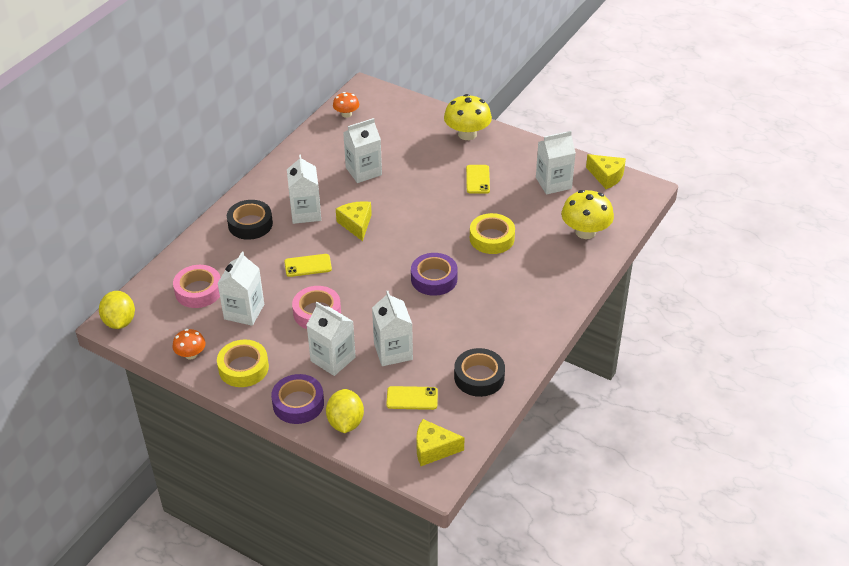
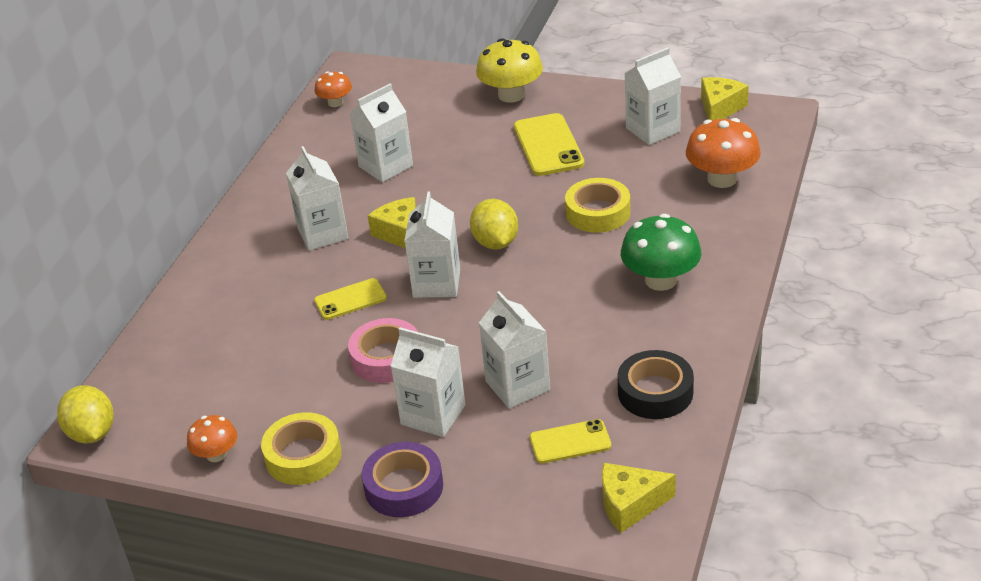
camera: 10 degrees left, 5 degrees down
pink tape [173,265,220,308] -> none
white carton [217,252,264,326] -> white carton moved to [404,191,460,298]
black tape [227,200,273,240] -> none
yellow lemon [326,389,364,433] -> yellow lemon moved to [470,199,518,250]
purple tape [411,253,458,296] -> none
yellow phone [466,165,490,194] -> yellow phone [514,113,585,176], size x1.60
yellow mushroom [561,190,614,239] -> orange mushroom [686,118,761,188]
yellow cheese [586,154,626,189] -> yellow cheese turned 90 degrees counterclockwise [701,77,749,120]
none -> green mushroom [621,214,701,291]

